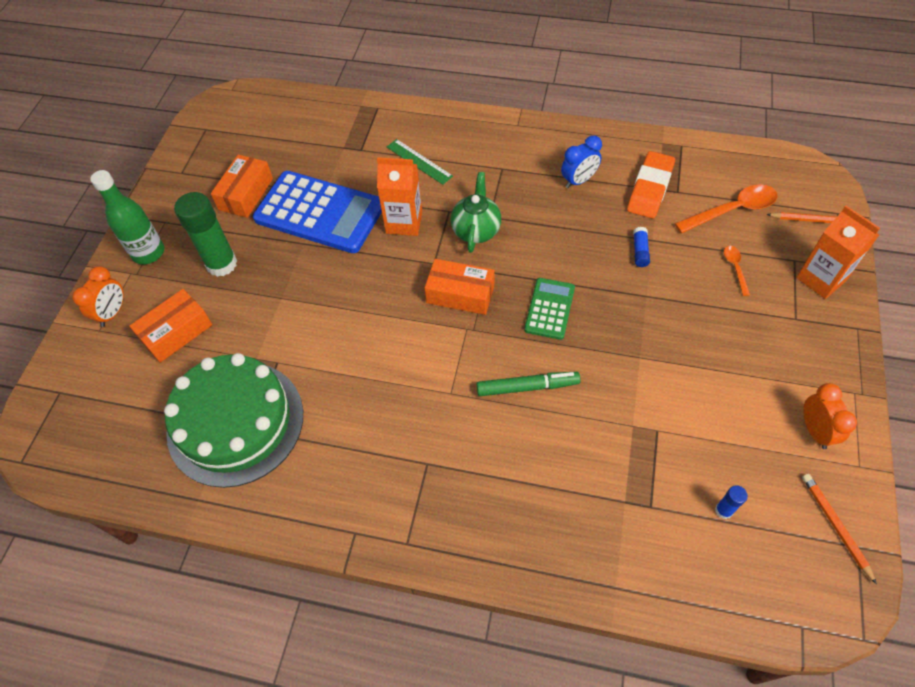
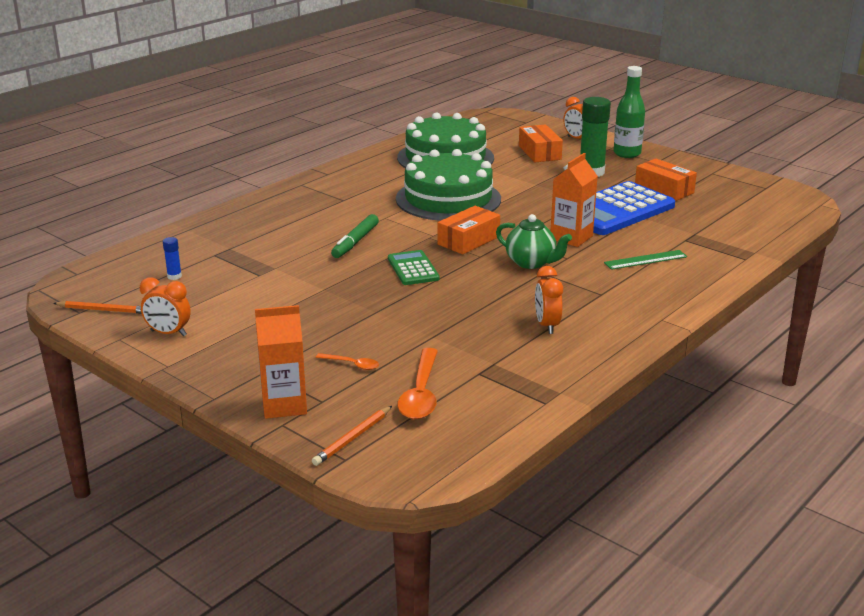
camera: 115 degrees right, 30 degrees down
green calculator [524,278,575,340] -> green calculator turned 150 degrees counterclockwise [388,250,440,285]
blue clock [561,135,602,188] -> orange clock [535,266,563,334]
orange eraser [627,151,675,218] -> none
blue glue stick [633,227,650,267] -> none
none -> green cake [396,149,501,221]

